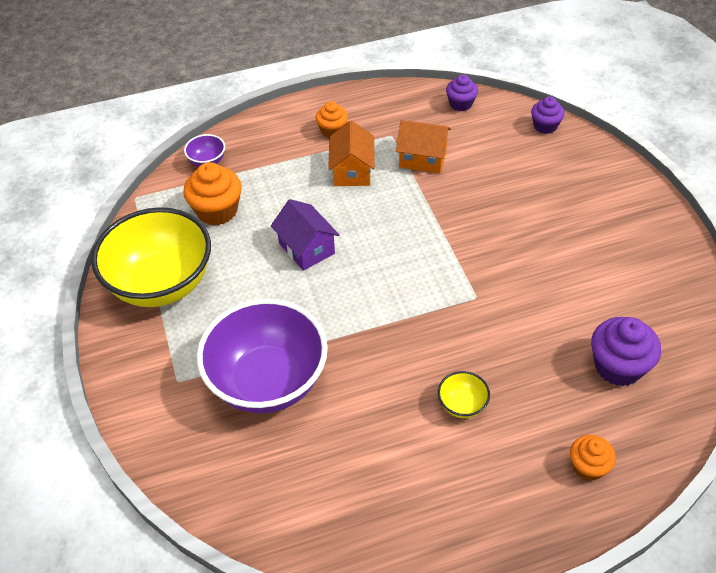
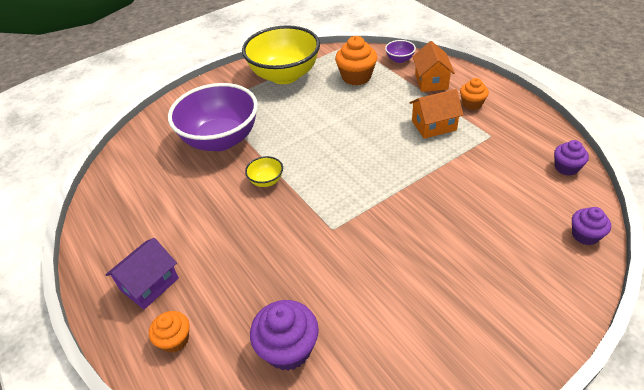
camera: 75 degrees right, 5 degrees down
purple house [271,199,339,271] -> purple house moved to [105,238,179,310]
orange house [396,120,451,173] -> orange house moved to [413,41,455,92]
yellow bowl [438,371,490,418] -> yellow bowl moved to [245,156,283,187]

